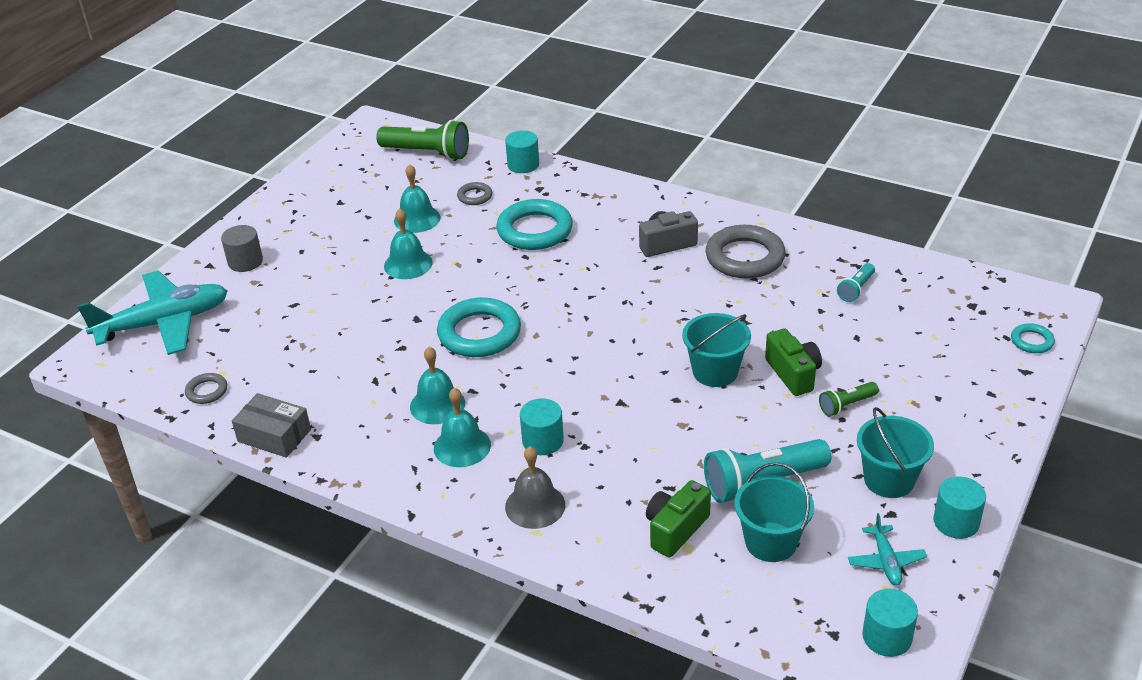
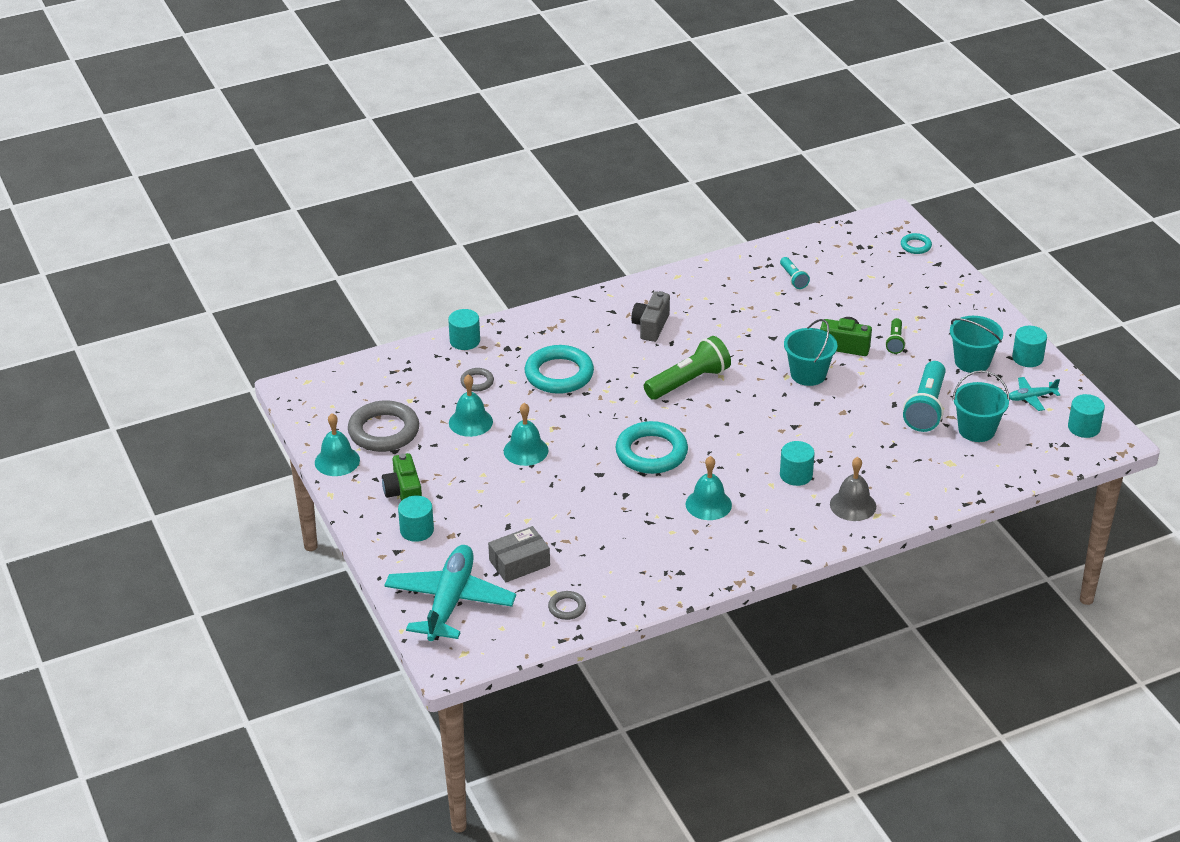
camera: 55 degrees left, 0 degrees up
grey cylinder [221,225,263,272] -> turquoise cylinder [398,496,434,542]
grey box [232,393,311,458] -> grey box moved to [488,526,550,582]
green flashlight [376,120,469,160] -> green flashlight moved to [644,336,731,400]
turquoise bell [434,388,491,467] -> turquoise bell moved to [315,413,360,476]
green camera [646,480,711,558] -> green camera moved to [382,453,422,501]
grey ring [705,225,786,279] -> grey ring moved to [348,400,419,452]
turquoise plane [848,513,927,585] -> turquoise plane turned 135 degrees clockwise [1009,377,1060,411]

